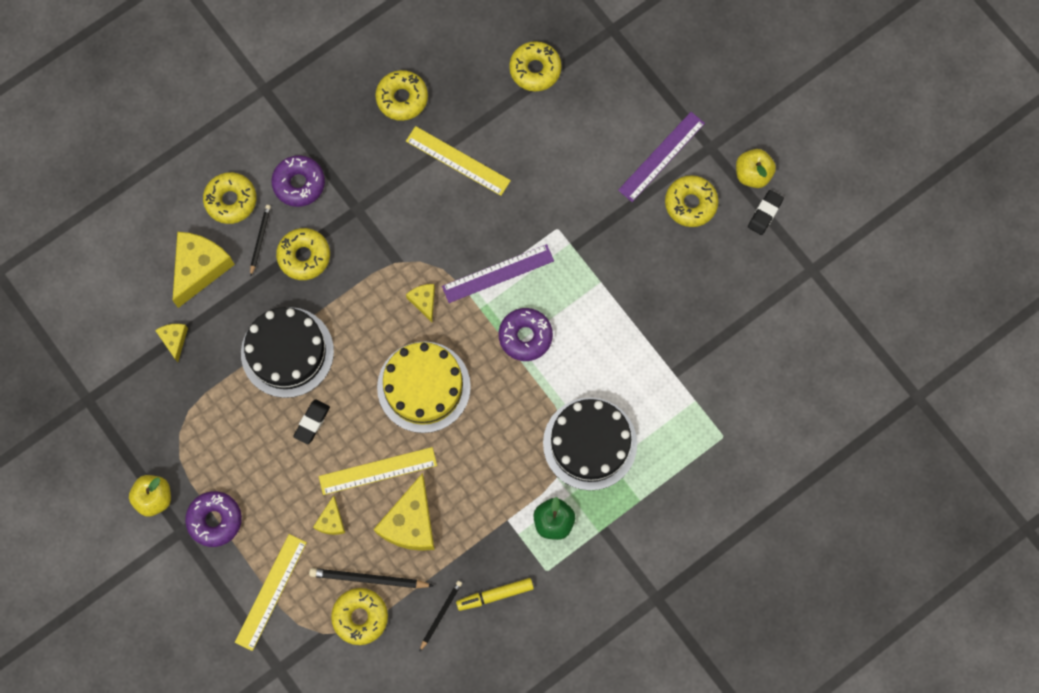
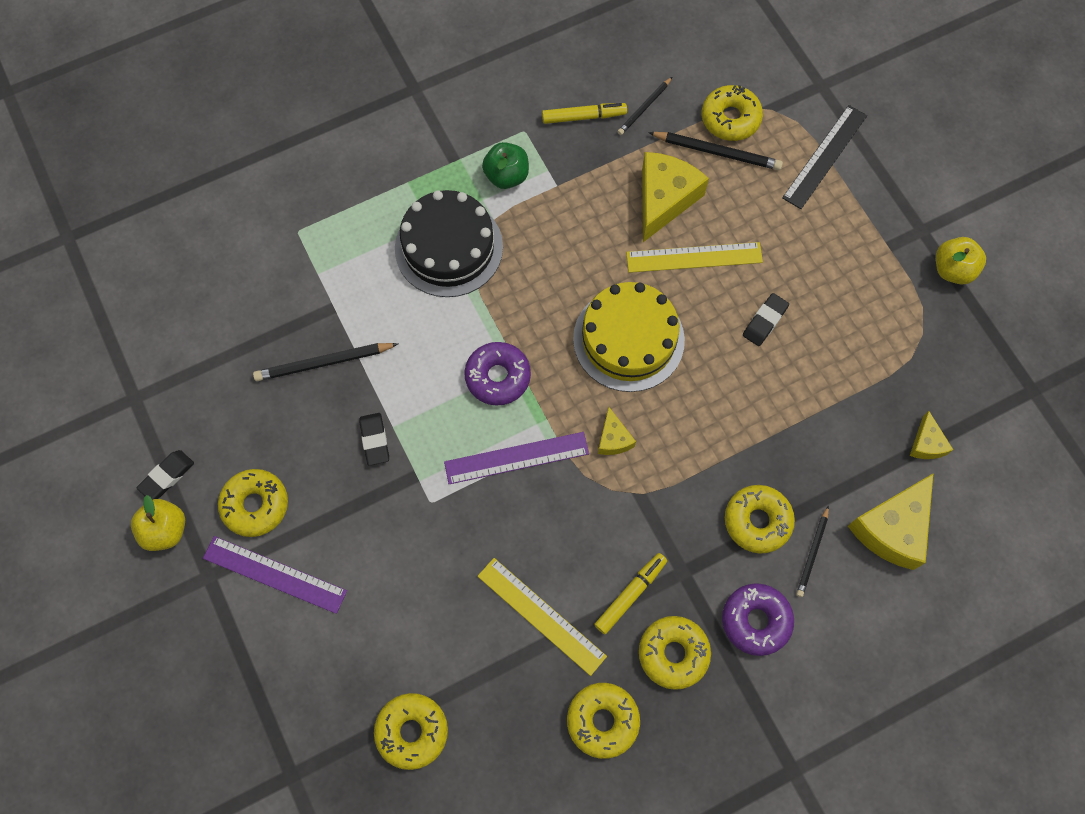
camera: 170 degrees left, 5 degrees down
purple donut [185,491,242,547] -> none
yellow donut [203,172,256,224] -> yellow donut moved to [639,616,711,690]
yellow ruler [235,534,307,651] -> black ruler [782,105,867,209]
black cake [241,307,334,398] -> none
yellow cheese [313,496,345,535] -> none
purple ruler [618,112,705,202] -> purple ruler turned 60 degrees clockwise [203,536,347,614]
none -> black pencil [253,343,398,381]
none -> black eraser [359,413,389,466]
none -> yellow marker [594,553,667,634]

